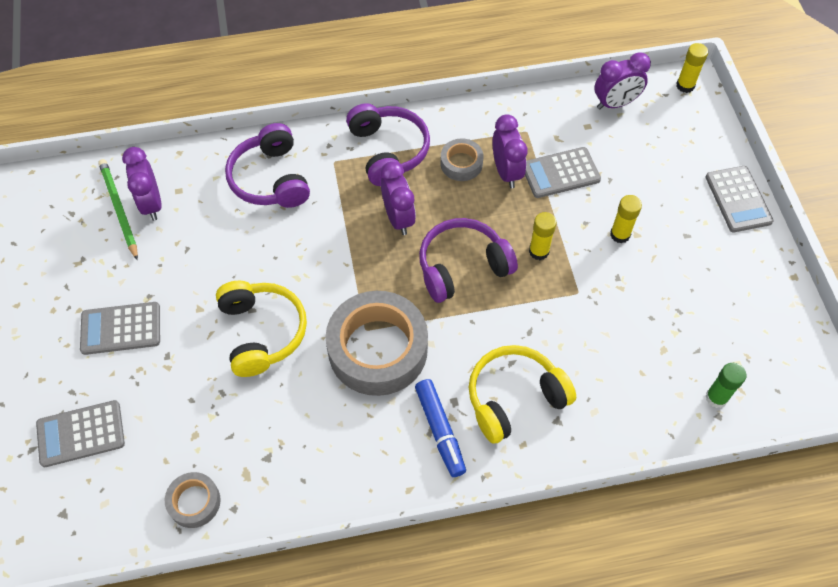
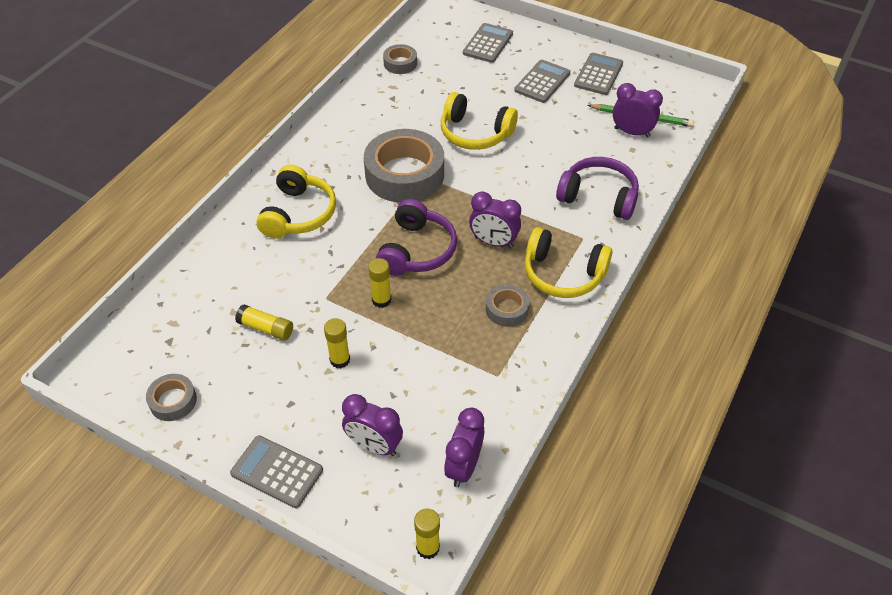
camera: 130 degrees right, 10 degrees down
purple headphones [346,103,430,186] -> yellow headphones [525,227,612,298]
blue marker [415,379,466,477] -> none
purple clock [493,114,528,188] -> purple clock moved to [342,394,403,456]
grey calculator [525,147,601,198] -> grey calculator moved to [574,53,623,95]
green glue stick [705,363,746,408] -> none
none -> grey tape [146,374,197,421]
none -> yellow glue stick [235,304,293,340]

